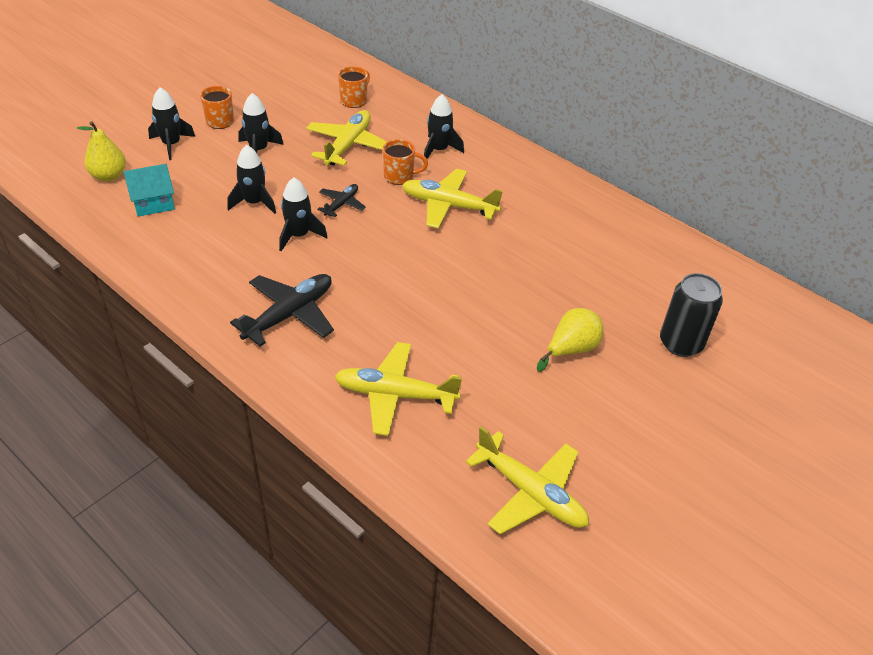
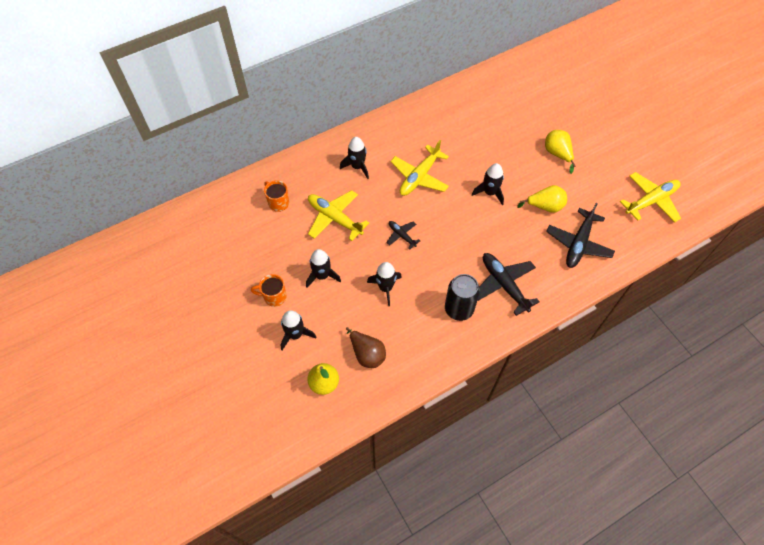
camera: 70 degrees left, 15 degrees up
turquoise house [124,164,175,217] -> brown pear [346,327,386,368]
black rocket [279,178,327,251] -> black rocket moved to [472,163,504,205]
yellow plane [334,342,462,436] -> black plane [546,203,615,268]
orange mug [382,139,428,185] -> none
black can [660,273,723,357] -> black can moved to [445,274,480,321]
none -> yellow pear [517,185,567,213]

